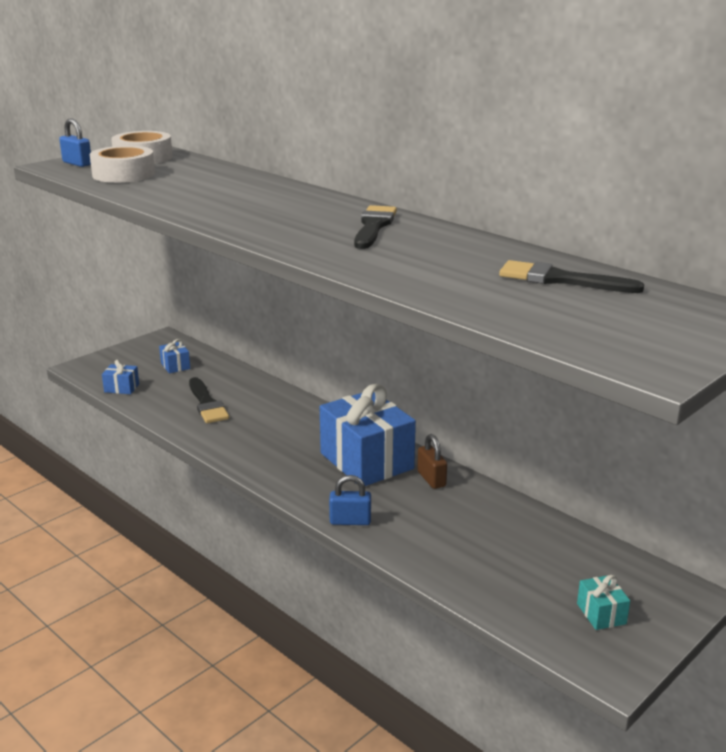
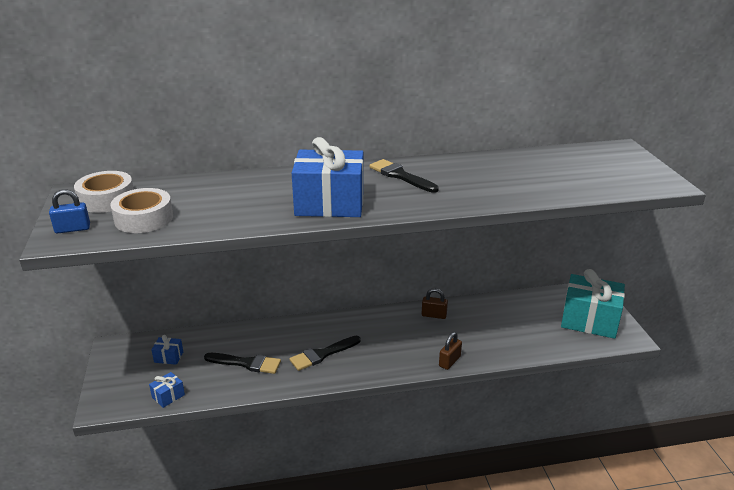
camera: 55 degrees left, 5 degrees up
blue gift [320,384,416,486] -> blue gift moved to [292,137,364,217]
blue padlock [329,475,371,525] -> brown padlock [439,332,462,370]
black brush [499,260,644,293] -> black brush moved to [289,336,361,371]
turquoise gift [577,575,630,630] -> turquoise gift [561,269,625,339], size x2.37

